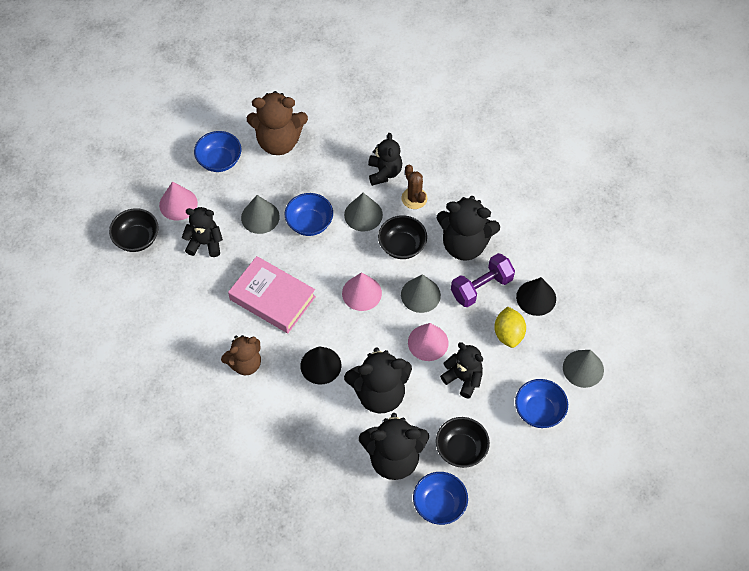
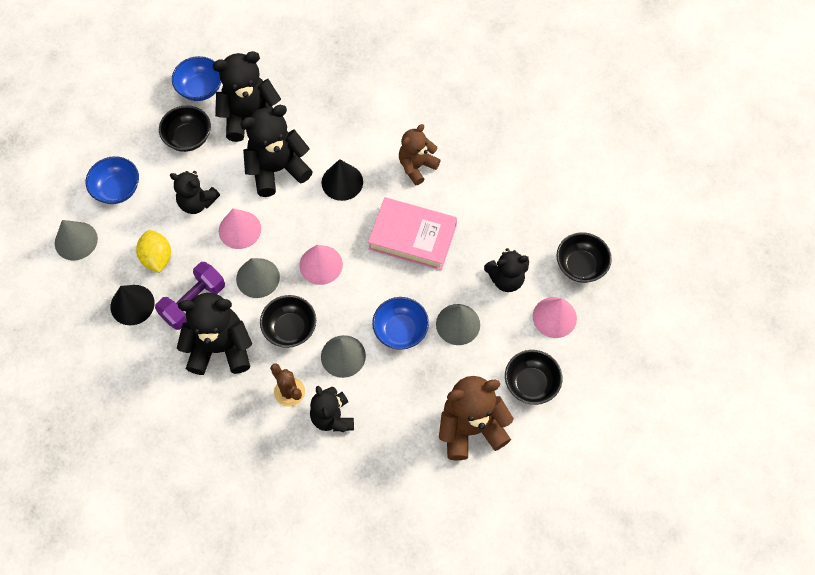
camera: 165 degrees right, 5 degrees up
blue bowl [194,131,241,172] -> black bowl [505,350,562,405]

